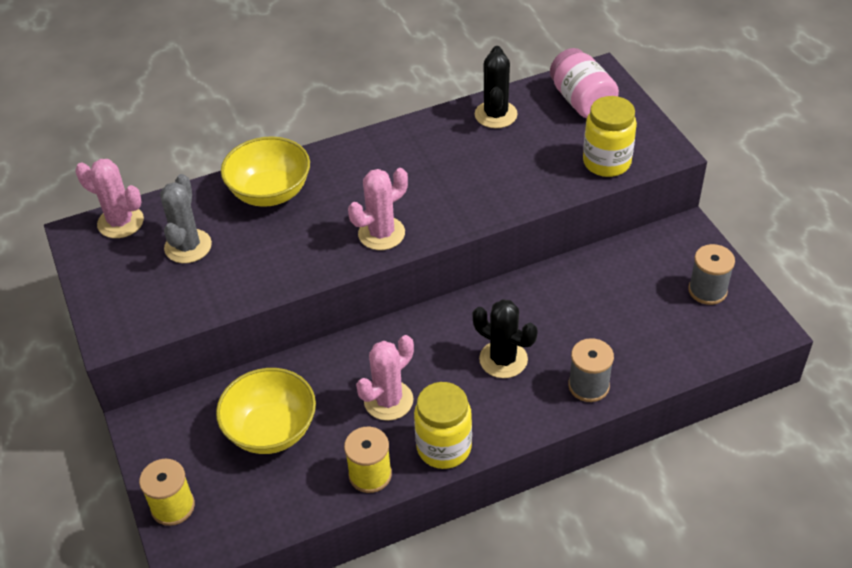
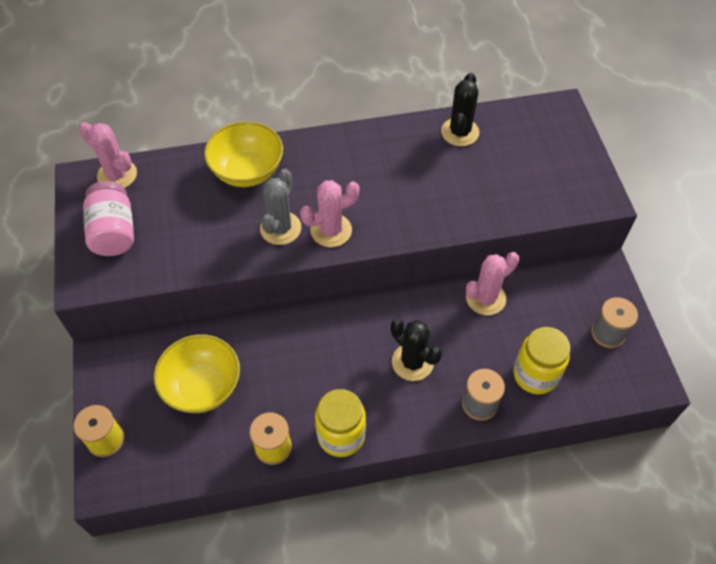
camera: 10 degrees right, 10 degrees up
grey cactus [160,174,212,263] -> grey cactus moved to [260,169,301,245]
pink cactus [356,335,414,421] -> pink cactus moved to [466,252,519,315]
pink jar [550,48,619,118] -> pink jar moved to [83,181,134,256]
yellow jar [583,96,637,177] -> yellow jar moved to [513,327,570,394]

